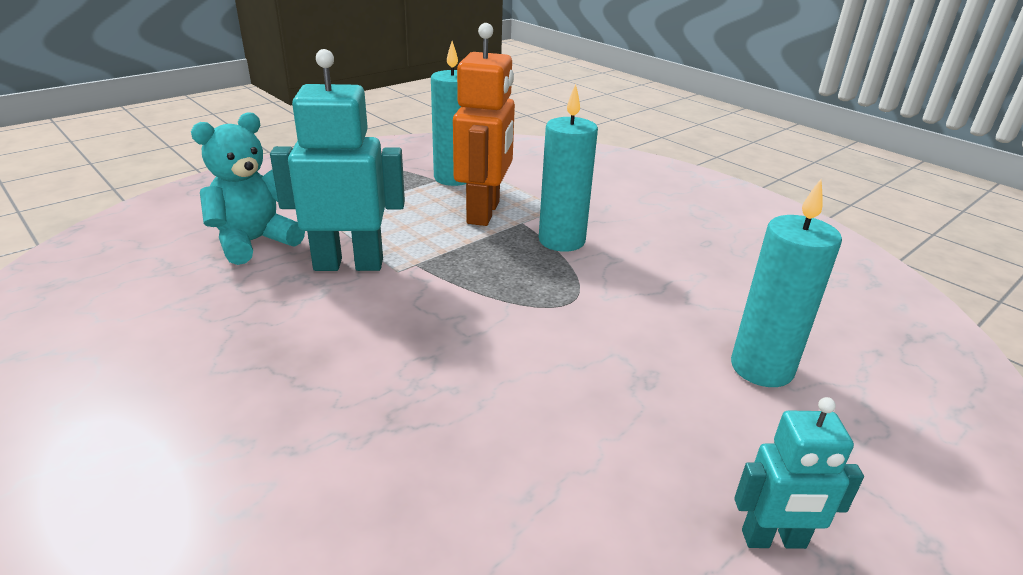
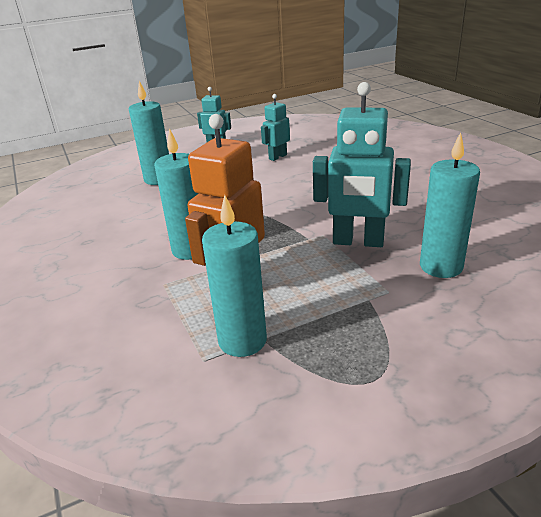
camera: 160 degrees left, 0 degrees up
turquoise teddy bear [191,112,305,265] -> turquoise candle [420,132,480,278]
none -> turquoise robot [261,94,290,161]

